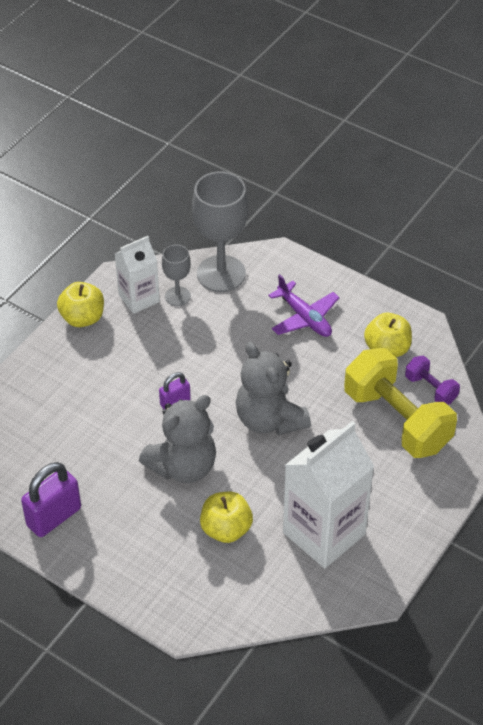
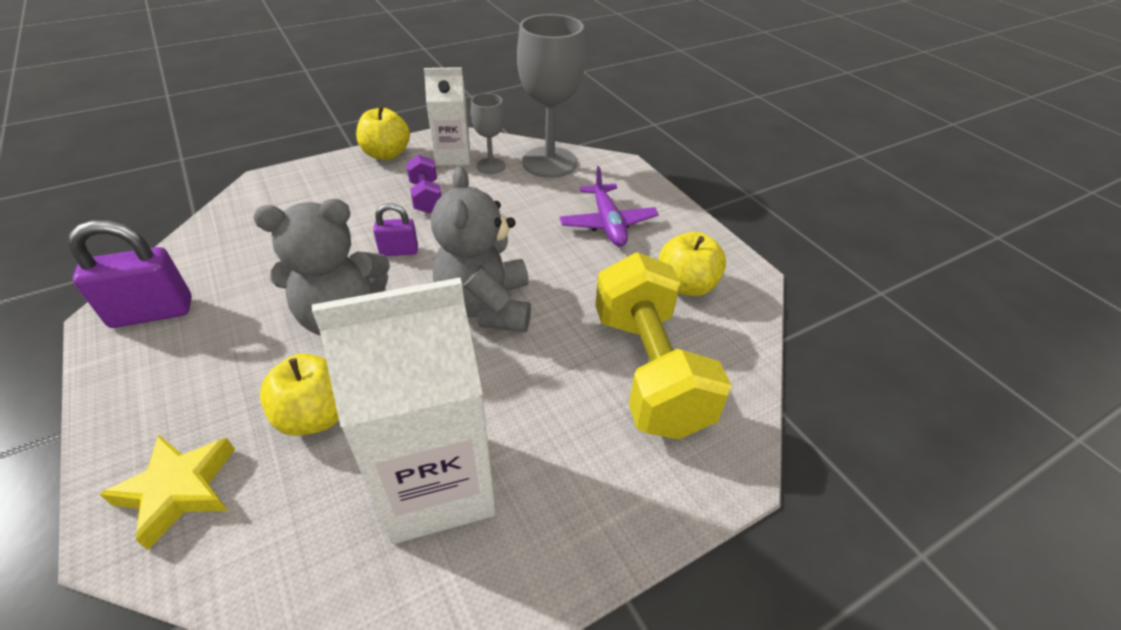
camera: 25 degrees right, 5 degrees down
purple dumbbell [405,356,460,405] -> purple dumbbell moved to [406,155,441,213]
none -> yellow star [100,435,235,550]

